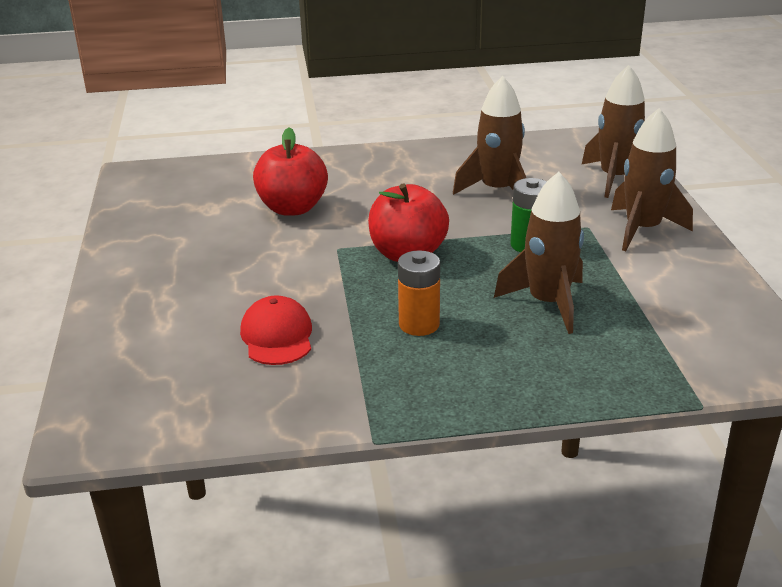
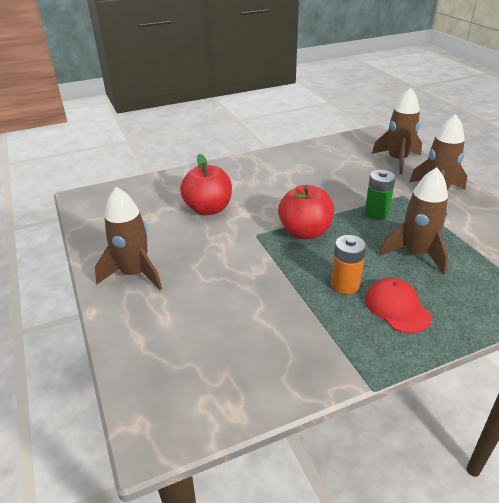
camera: 15 degrees left, 5 degrees up
red cap [240,295,312,365] -> red cap moved to [365,278,432,333]
brown rocket [453,76,526,195] -> brown rocket moved to [95,187,162,290]

